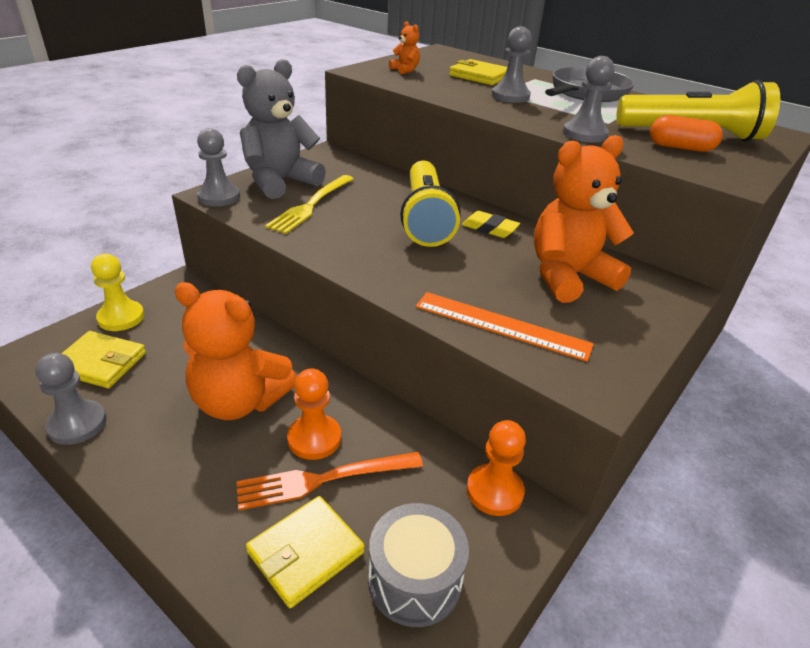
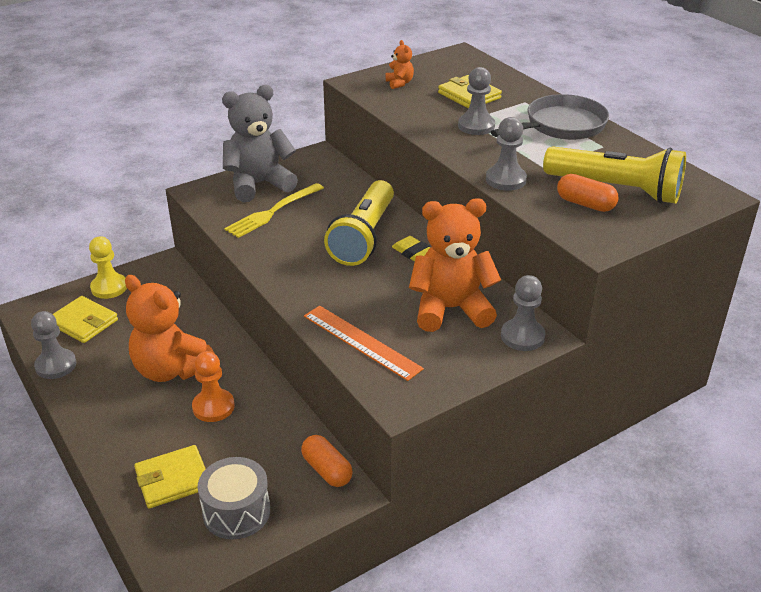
camera: 20 degrees right, 0 degrees up
grey pawn [197,128,240,206] -> grey pawn moved to [501,275,545,351]
orange fork [236,452,423,510] -> none
orange pawn [467,420,526,516] -> orange capsule [301,435,353,487]

